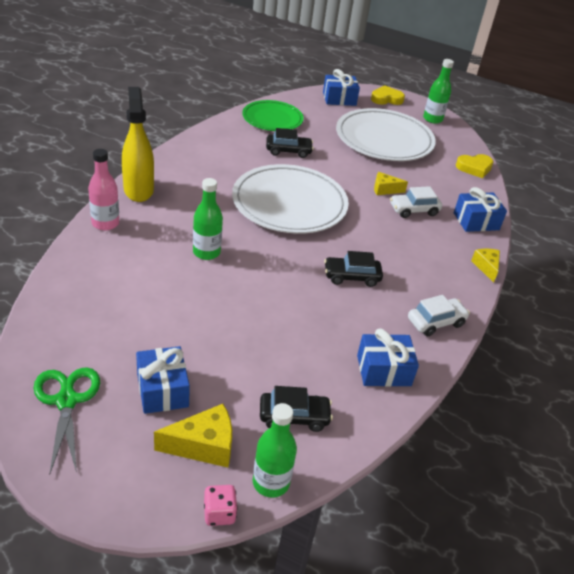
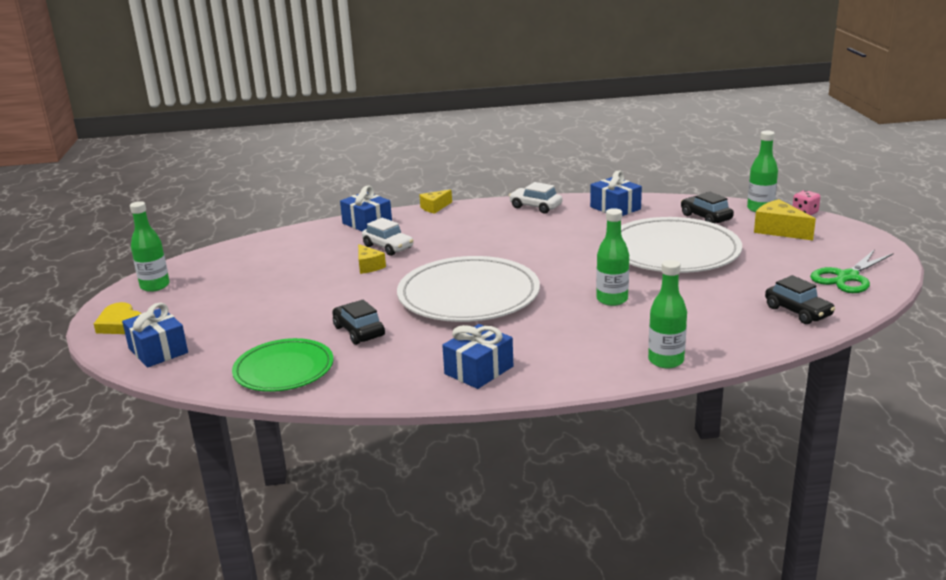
camera: 115 degrees left, 15 degrees down
pink bottle [88,149,119,230] -> green bottle [648,260,687,369]
yellow spray bottle [122,87,154,202] -> none
blue gift [136,346,190,414] -> blue gift moved to [442,324,513,389]
black car [324,251,383,287] -> black car moved to [765,275,835,324]
white plate [336,108,436,161] -> white plate moved to [621,217,742,273]
yellow heart [456,154,494,178] -> none

